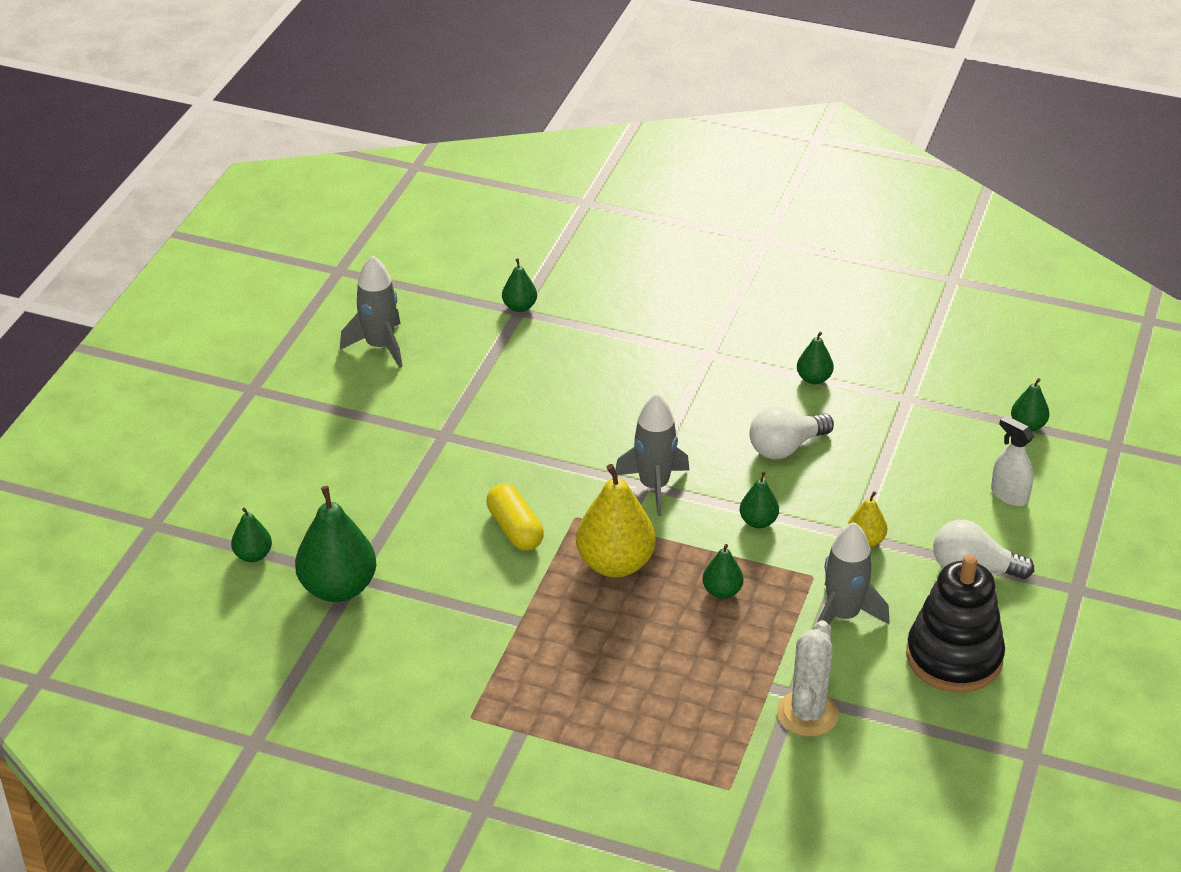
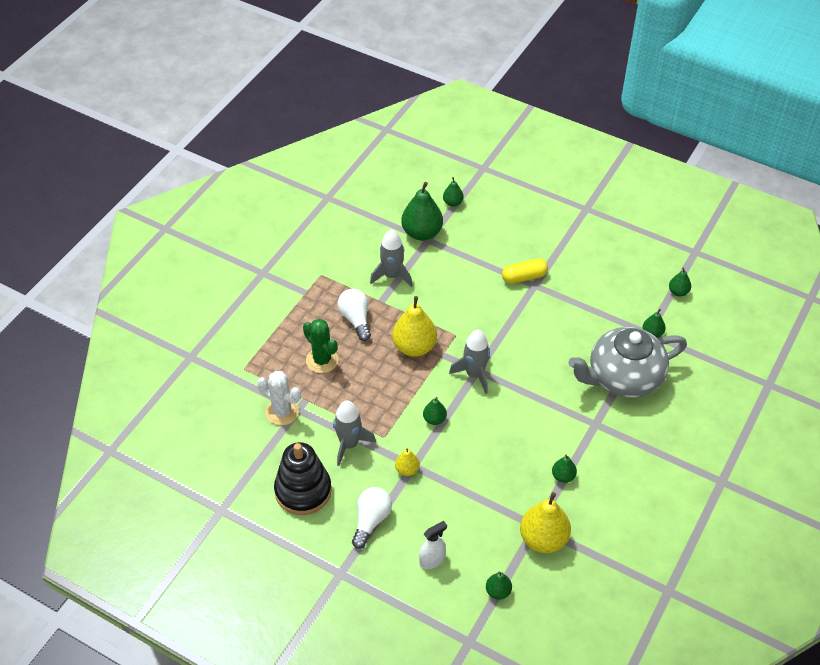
camera: 100 degrees right, 10 degrees up
grey rocket [340,255,403,368] -> grey rocket moved to [370,229,413,287]
yellow capsule [487,484,544,551] -> yellow capsule moved to [502,259,548,284]
green pear [702,544,743,599] -> green pear moved to [669,268,691,296]
white light bulb [749,407,834,459] -> white light bulb moved to [338,289,371,341]
none -> green cactus [303,319,338,373]
none -> yellow pear [520,492,571,553]
none -> grey teapot [568,327,687,398]

